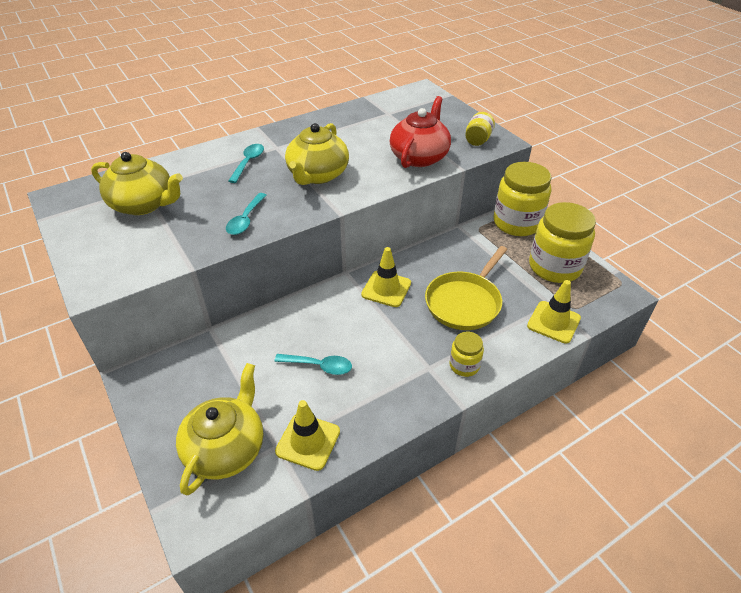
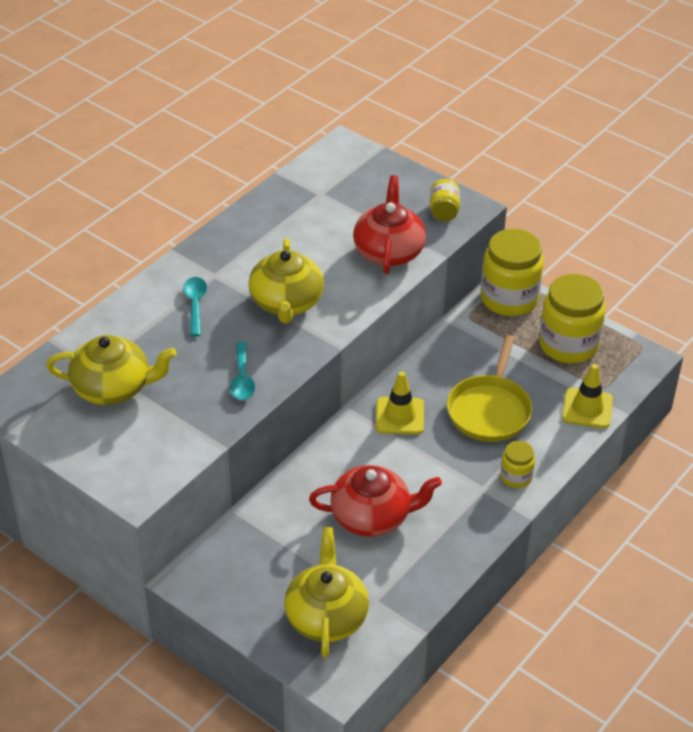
camera: 20 degrees left, 0 degrees up
turquoise spoon [274,354,352,375] -> red teapot [309,465,442,537]
yellow traffic cone [275,400,340,471] -> none

